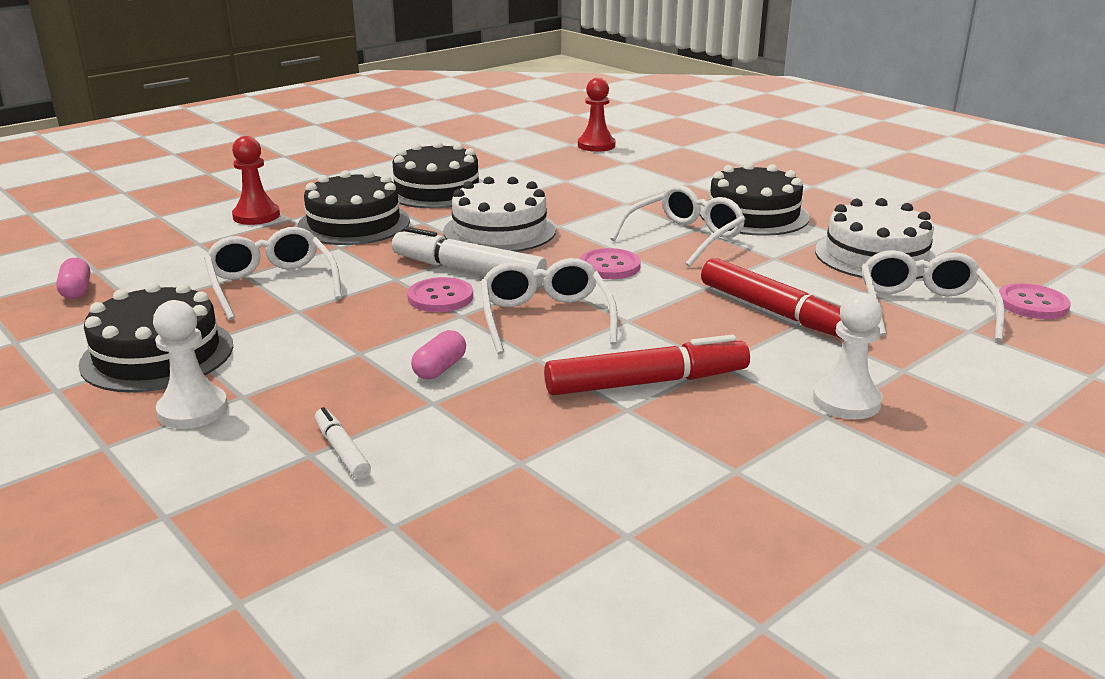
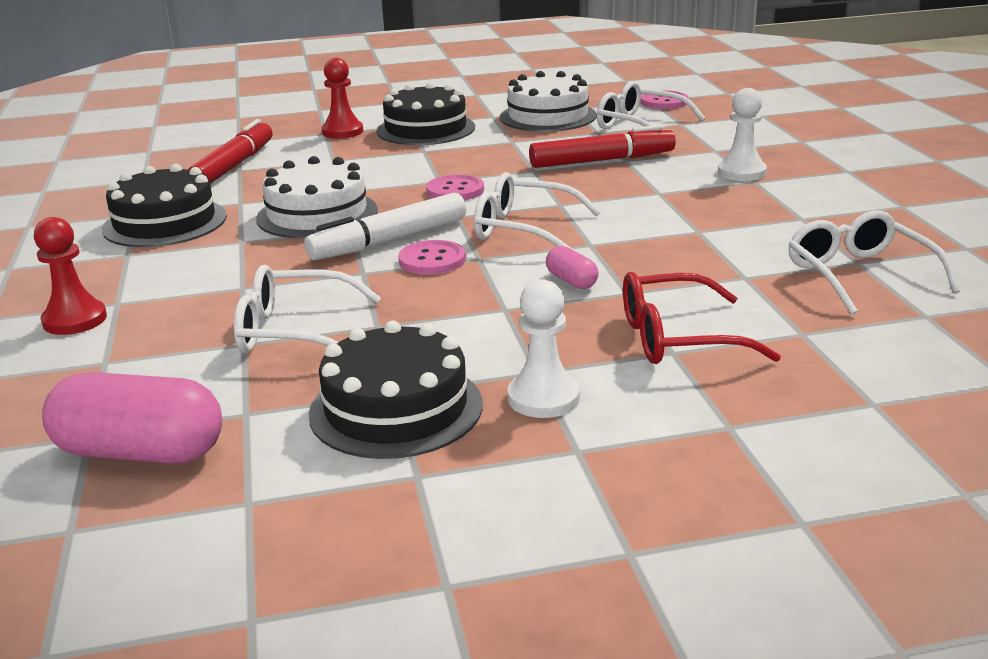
camera: 60 degrees left, 0 degrees up
pink capsule [56,258,90,299] -> pink capsule [42,372,222,464], size x2.07
black cake [297,170,410,245] -> none
white marker [315,407,371,480] -> red glasses [623,272,781,364]
red marker [544,335,750,395] -> red marker moved to [188,119,273,184]
red pawn [578,78,616,152] -> red pawn moved to [321,58,363,139]
white glasses [611,185,745,267] -> white glasses moved to [788,210,960,315]

